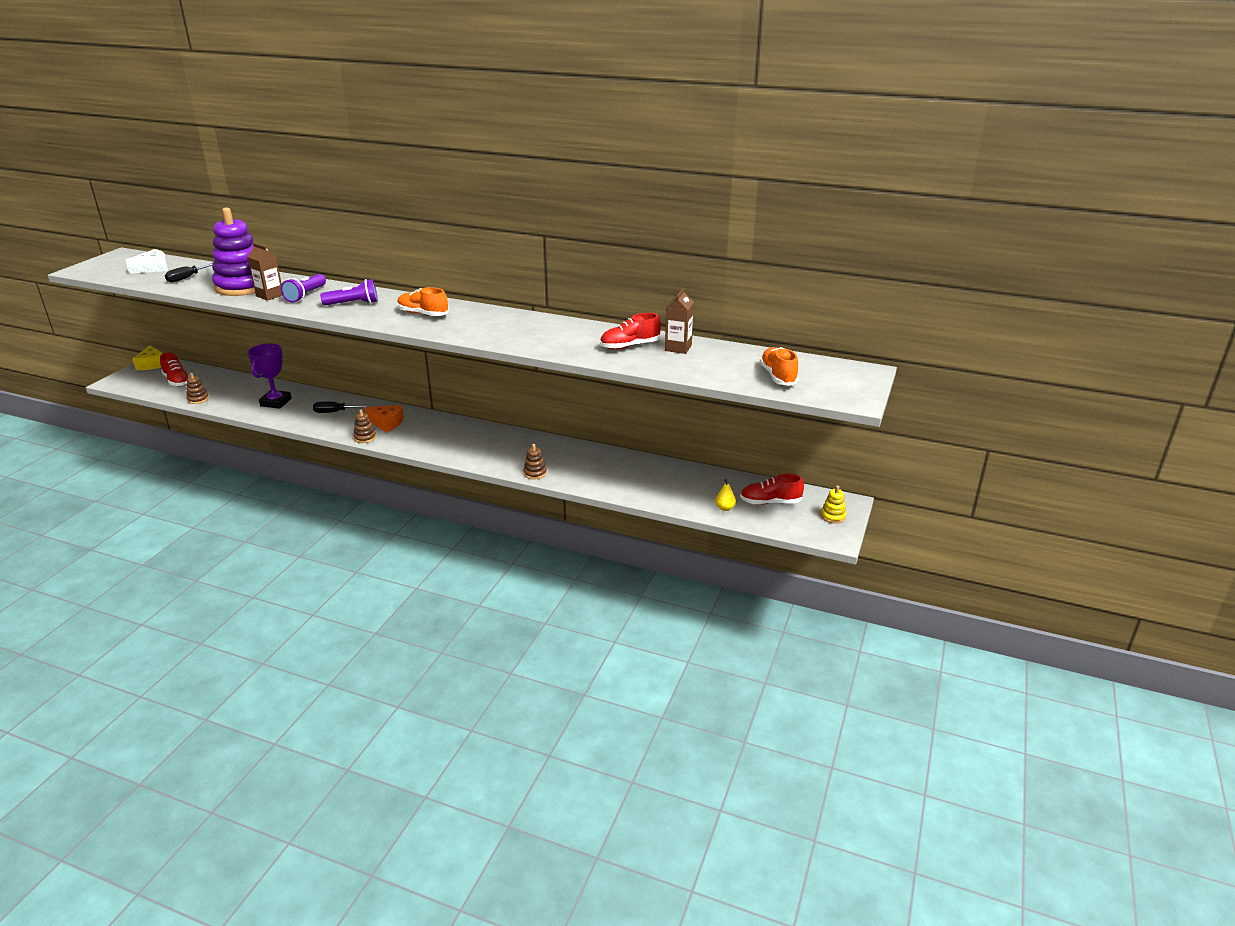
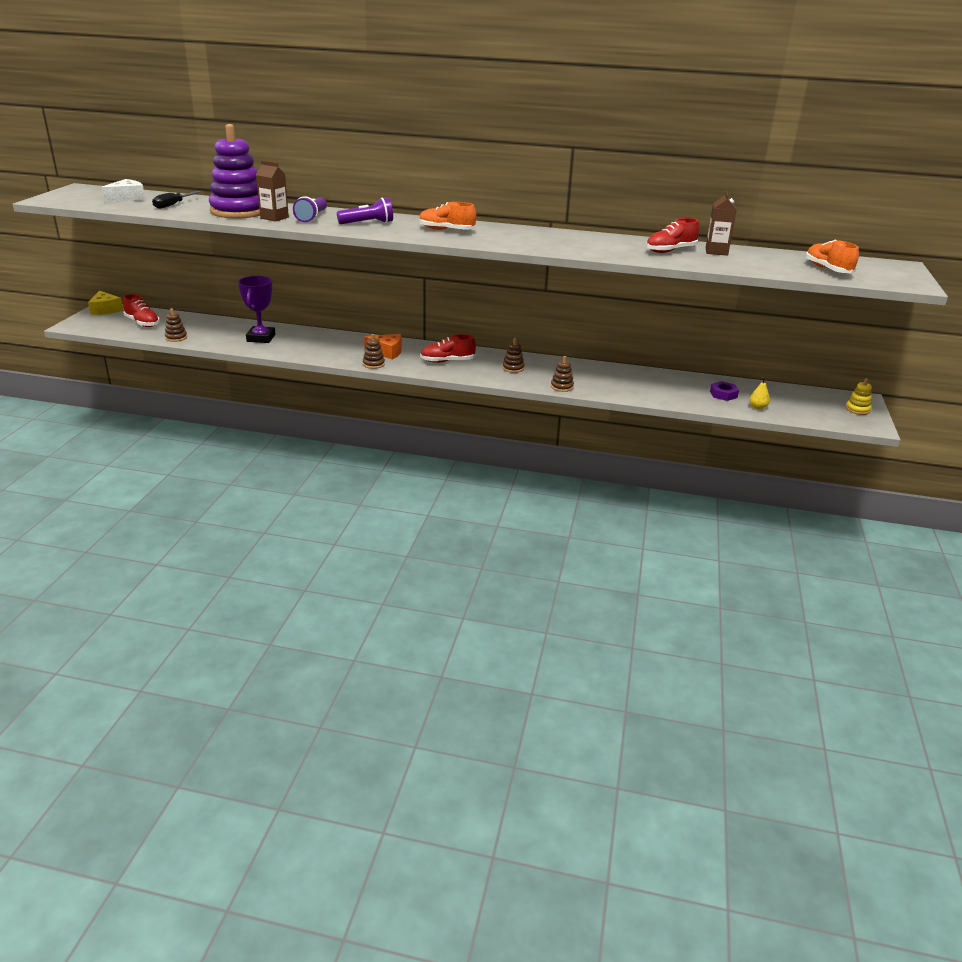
camera: 10 degrees left, 0 degrees up
black screwdriver [313,402,372,413] -> none
red shoe [740,474,804,505] -> red shoe moved to [420,334,476,363]
none -> brown stacking toy [502,338,524,373]
none -> purple nut [710,381,739,401]

